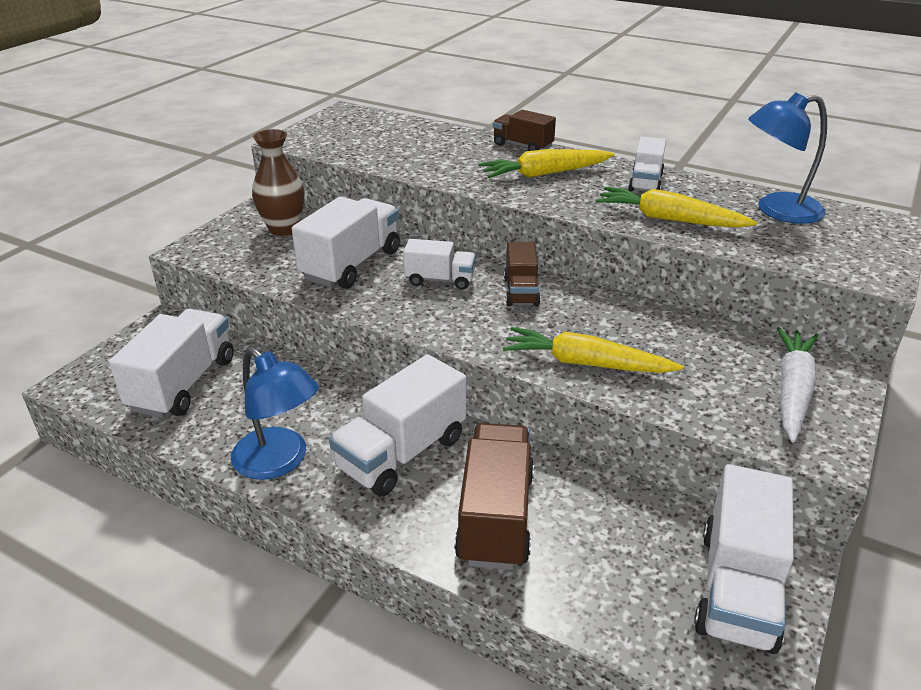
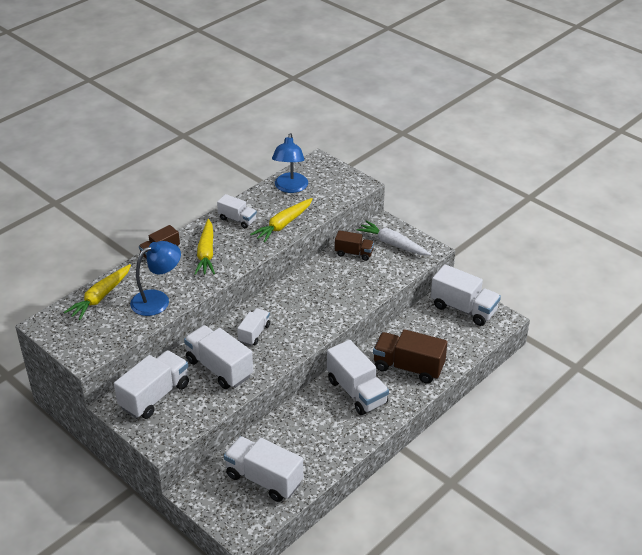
camera: 75 degrees left, 5 degrees up
blue lamp [231,347,319,480] -> blue lamp moved to [130,241,181,316]
brown vase [252,129,305,236] -> white truck [114,350,189,419]
yellow carrot [503,327,684,373] -> yellow carrot moved to [64,264,131,320]
brown truck [504,242,540,306] -> brown truck moved to [335,230,374,261]

